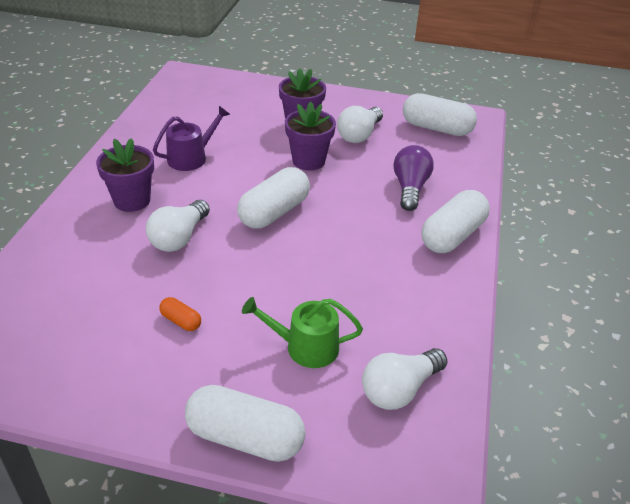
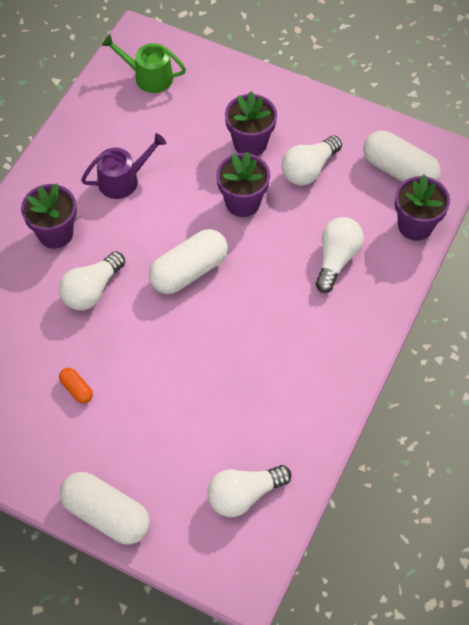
camera: 15 degrees right, 20 degrees up
green watering can [242,297,363,368] -> green watering can moved to [102,35,186,93]
purple light bulb [394,145,434,211] -> white light bulb [315,217,364,293]
white capsule [421,190,490,253] -> none
none -> purple flower pot [395,174,450,241]

